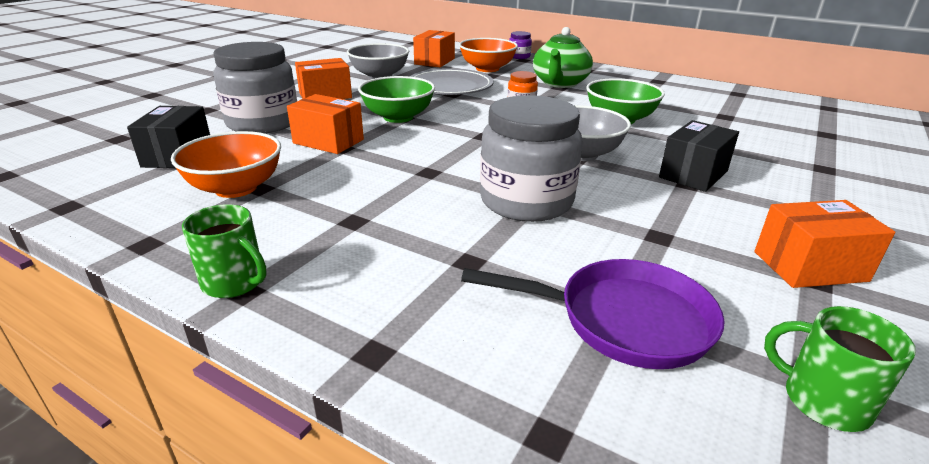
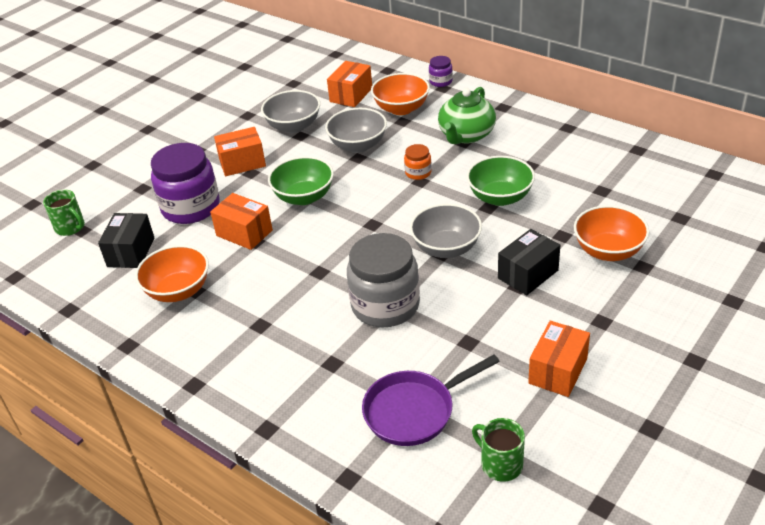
camera: 10 degrees right, 10 degrees up
green mug [182,204,266,298] -> green mug moved to [43,189,85,236]
grey jar [213,42,297,133] -> purple jar [151,143,219,224]
grey plate [410,68,493,95] -> grey bowl [325,108,387,153]
purple pan [461,259,725,369] -> purple pan turned 135 degrees clockwise [362,355,500,446]
orange box [754,200,895,288] -> orange box turned 60 degrees counterclockwise [528,321,590,397]
none -> orange bowl [574,205,649,261]

